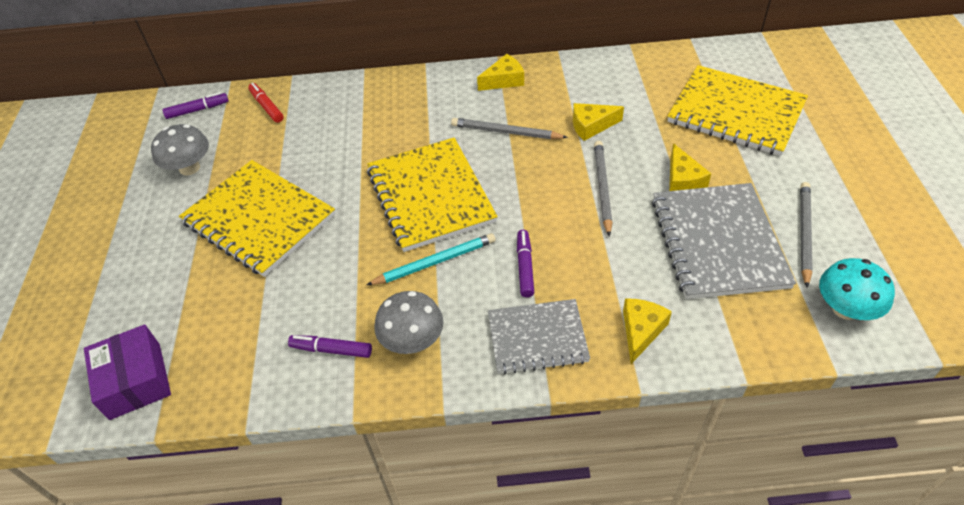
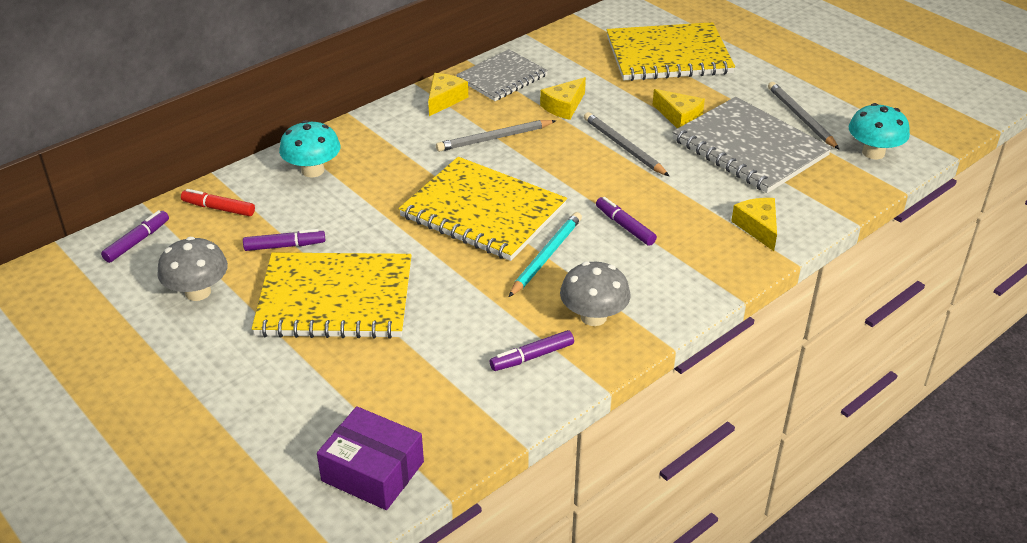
camera: 40 degrees left, 10 degrees down
grey notebook [488,299,590,374] -> grey notebook moved to [456,49,548,101]
none -> purple marker [243,229,325,251]
none -> turquoise mushroom [279,120,340,177]

